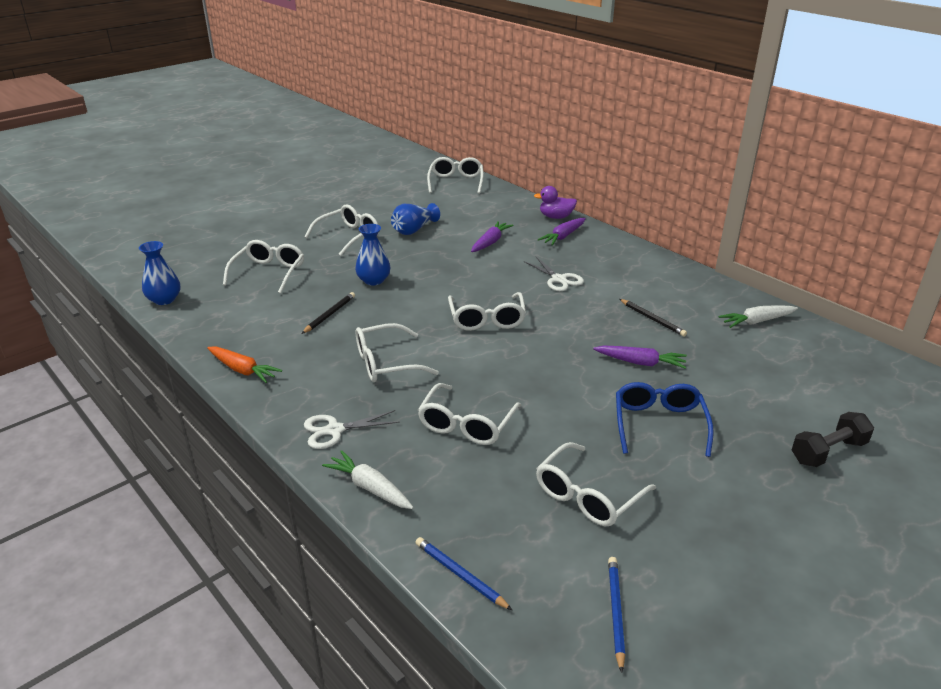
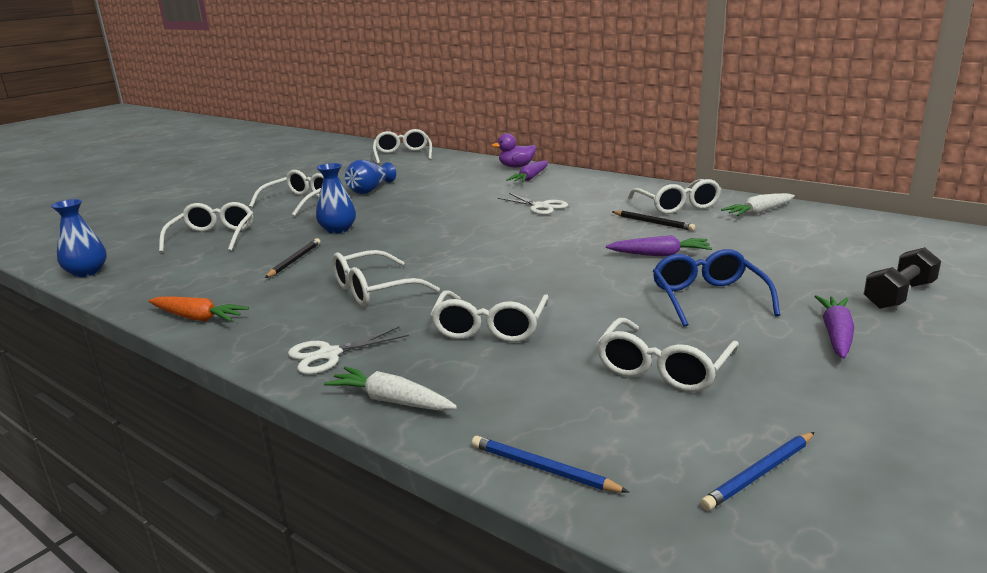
camera: 10 degrees left, 10 degrees down
white glasses [448,292,526,331] -> white glasses moved to [628,179,721,214]
purple carrot [471,221,514,252] -> purple carrot moved to [814,295,854,359]
blue pencil [608,557,625,673] -> blue pencil turned 120 degrees counterclockwise [701,432,815,511]

